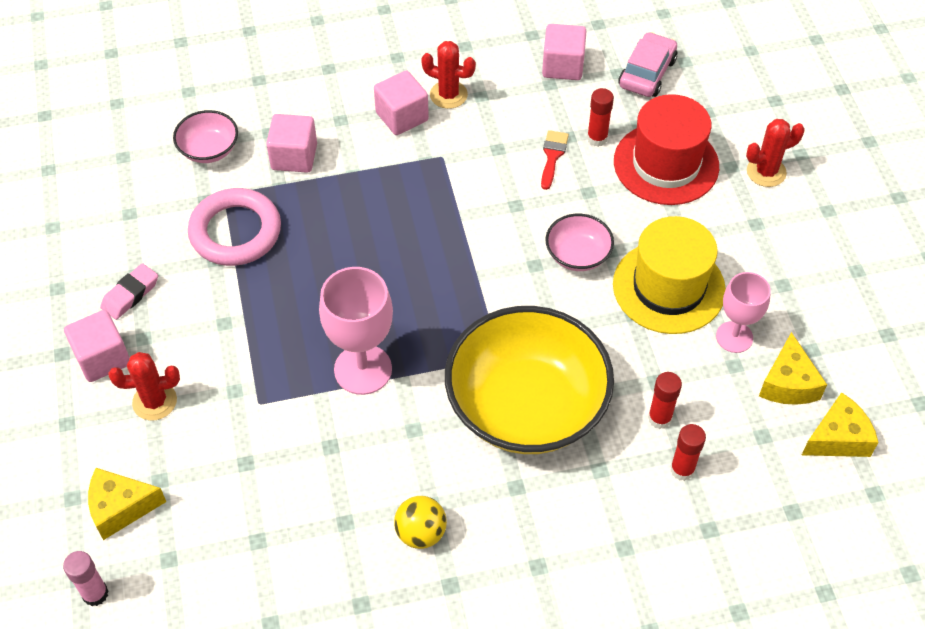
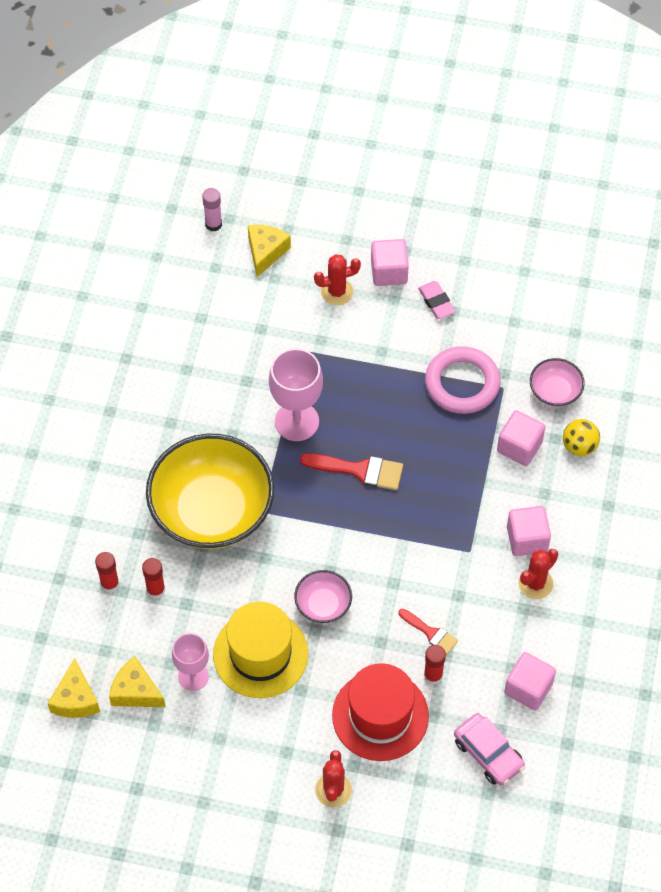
camera: 115 degrees right, 5 degrees up
red cactus [109,352,180,421] -> red cactus turned 60 degrees clockwise [314,254,361,305]
yellow ball [394,496,447,549] -> yellow ball moved to [563,419,600,456]
none -> red brush [300,453,403,490]

